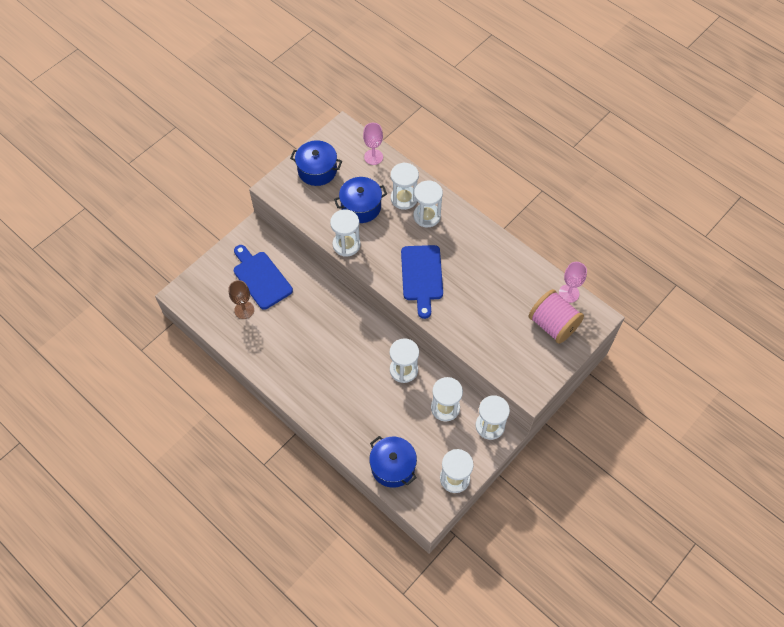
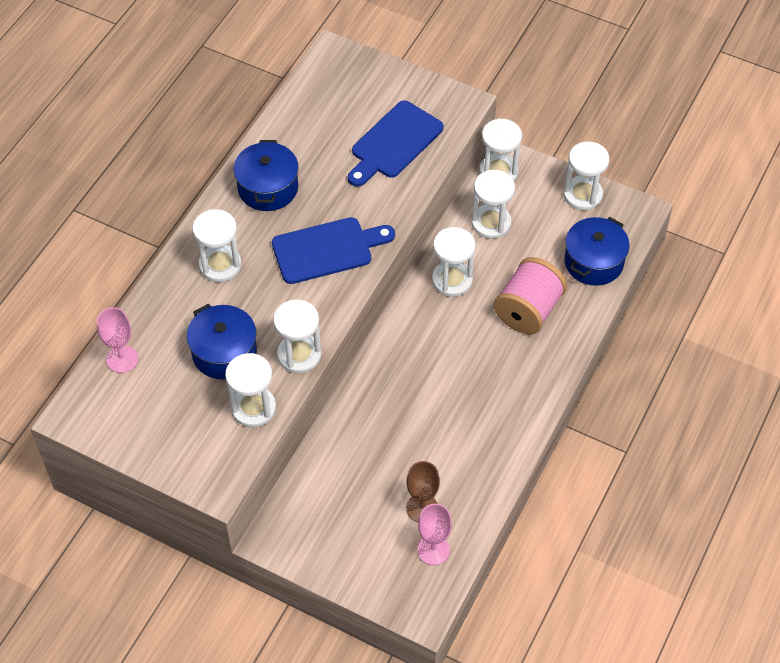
camera: 105 degrees left, 5 degrees down
blue cutting board [234,245,293,310] -> blue cutting board moved to [348,101,443,187]
blue pot [290,141,342,186] -> blue pot moved to [234,140,299,211]
white hourglass [391,162,419,210] -> white hourglass moved to [225,353,276,427]
pink spool [529,289,584,344] -> pink spool moved to [493,257,567,334]
pink goblet [559,262,587,303] -> pink goblet moved to [417,504,452,565]

